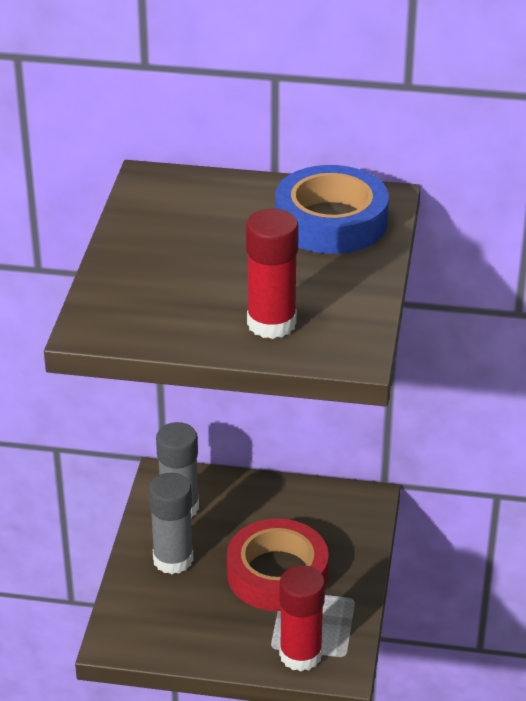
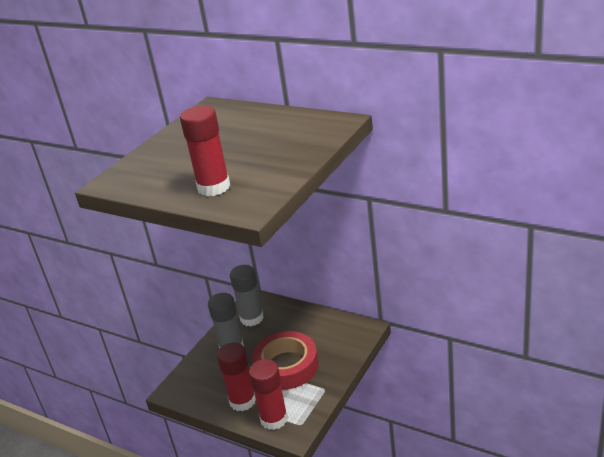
camera: 25 degrees right, 5 degrees down
blue tape [275,165,389,254] -> none
none -> red glue stick [217,342,256,411]

